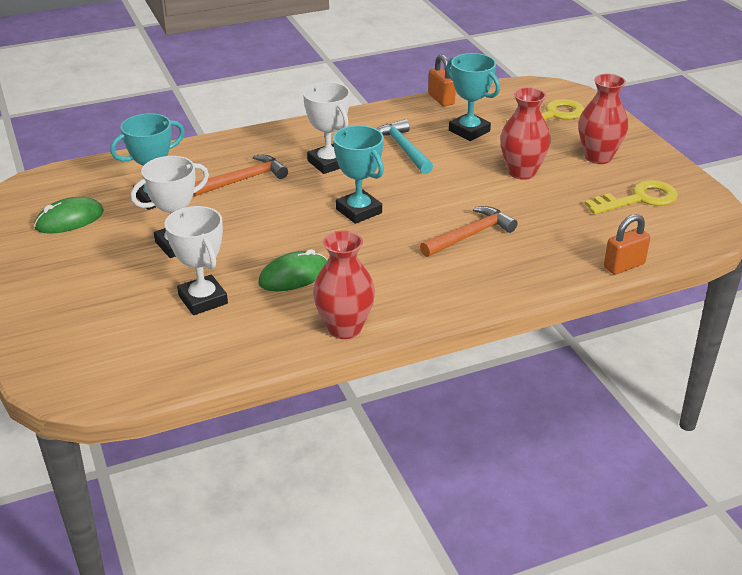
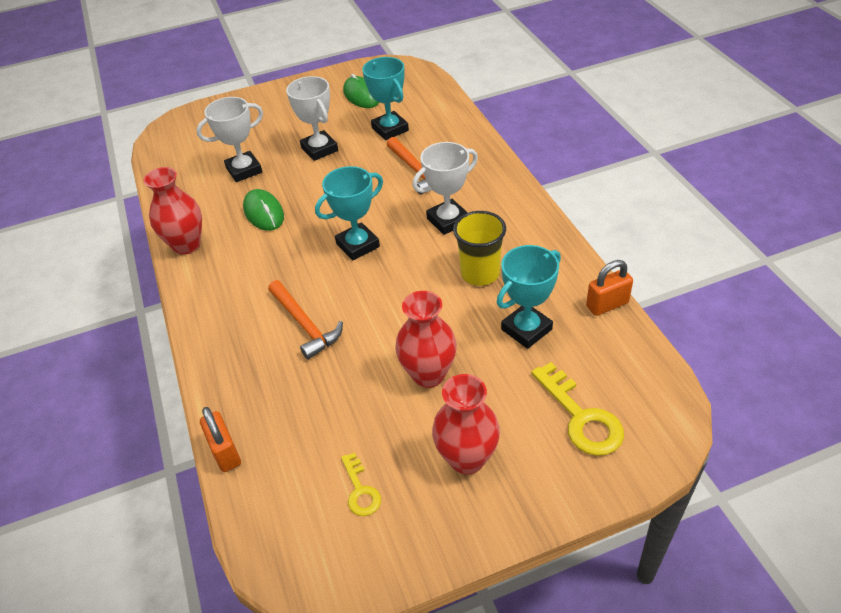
camera: 95 degrees right, 10 degrees up
turquoise hammer [377,119,433,174] -> yellow cup [453,211,506,286]
yellow key [585,180,678,214] -> yellow key [341,452,381,516], size x0.58

